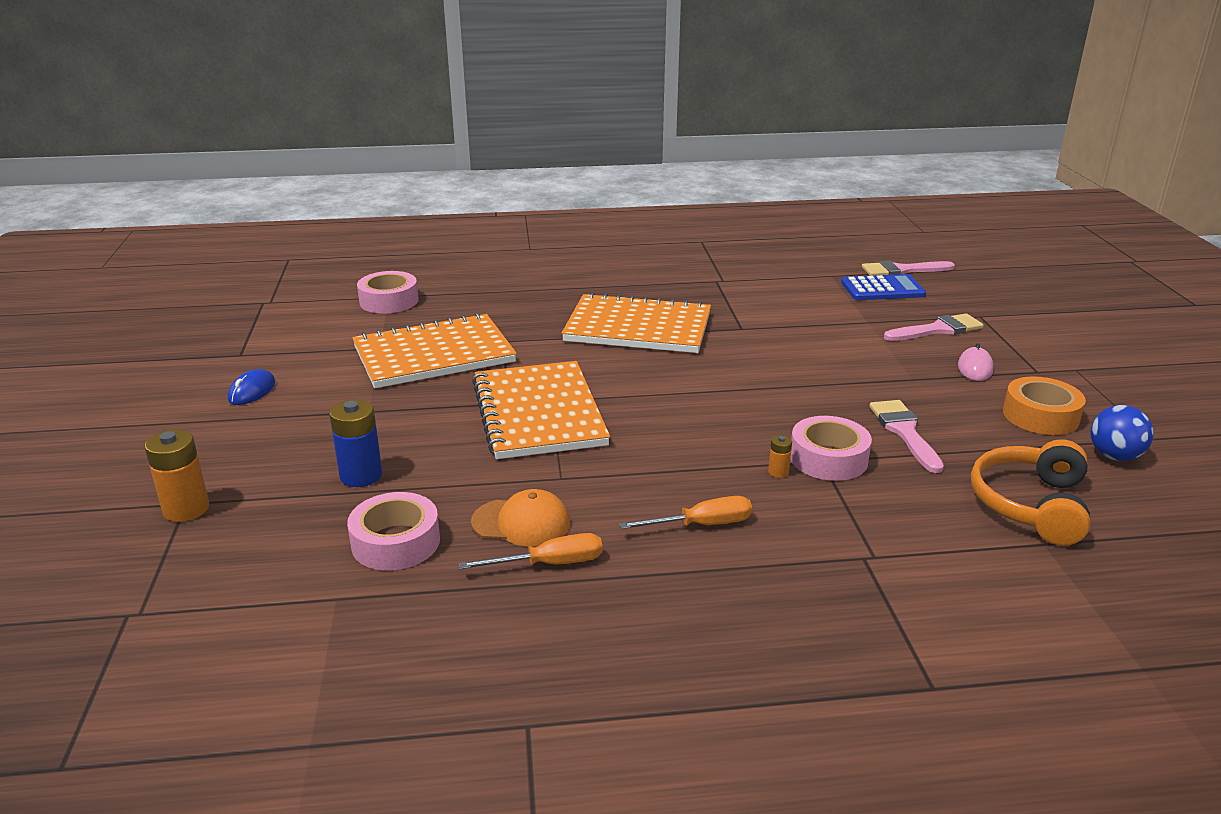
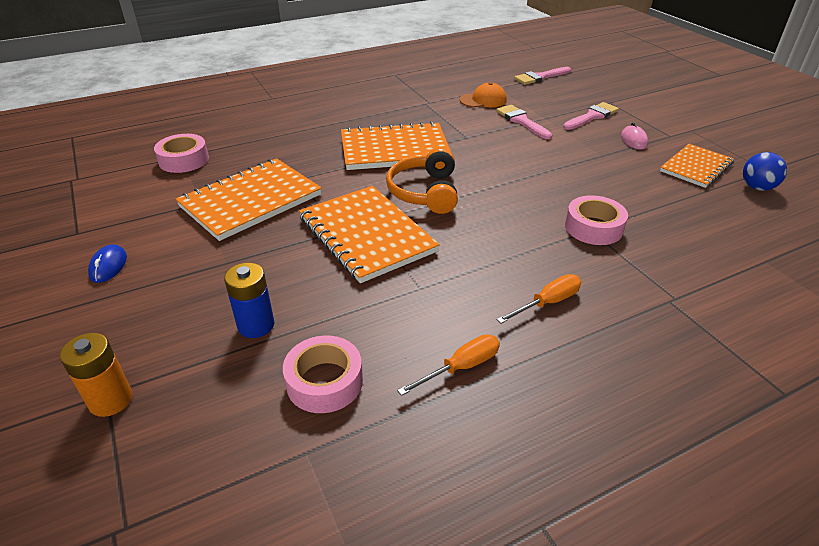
camera: 20 degrees left, 10 degrees up
orange cap [471,489,570,547] -> orange cap moved to [460,82,507,107]
orange battery [768,435,792,478] -> none
blue calculator [841,274,926,300] -> none
pink brush [869,400,944,473] -> pink brush moved to [496,105,552,139]
orange headphones [971,439,1090,546] -> orange headphones moved to [386,148,458,214]
orange tape [1003,376,1086,435] -> orange notebook [660,144,734,188]

